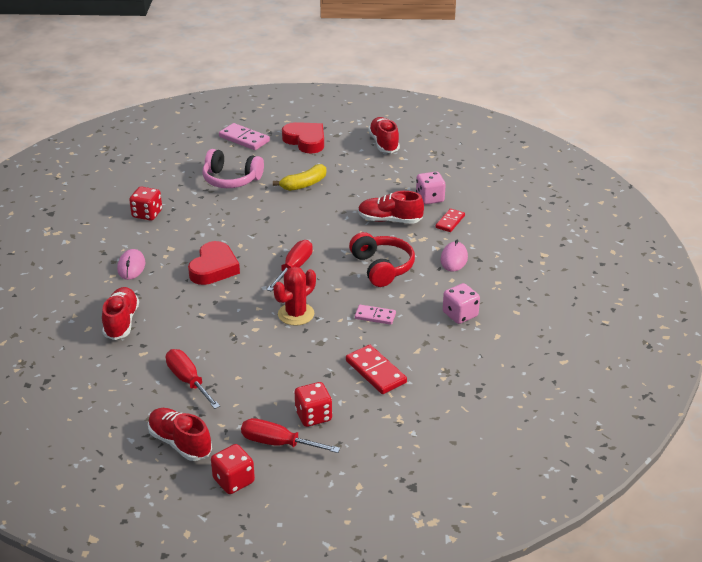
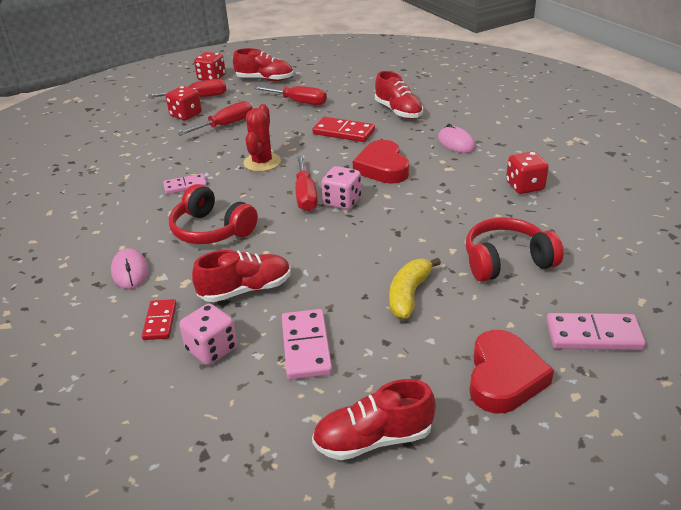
camera: 150 degrees right, 0 degrees up
pink headphones [203,149,264,188] -> red headphones [466,217,563,282]
red heart [282,122,324,153] -> red heart turned 90 degrees counterclockwise [469,330,554,413]
red domino [346,345,407,394] -> red domino moved to [312,117,375,142]
red shoe [368,117,400,153] -> red shoe turned 120 degrees clockwise [312,379,436,460]
pink dice [443,283,480,324] -> pink dice moved to [321,166,361,210]
none -> red screwdriver [177,101,252,136]
none -> pink domino [282,309,332,380]

